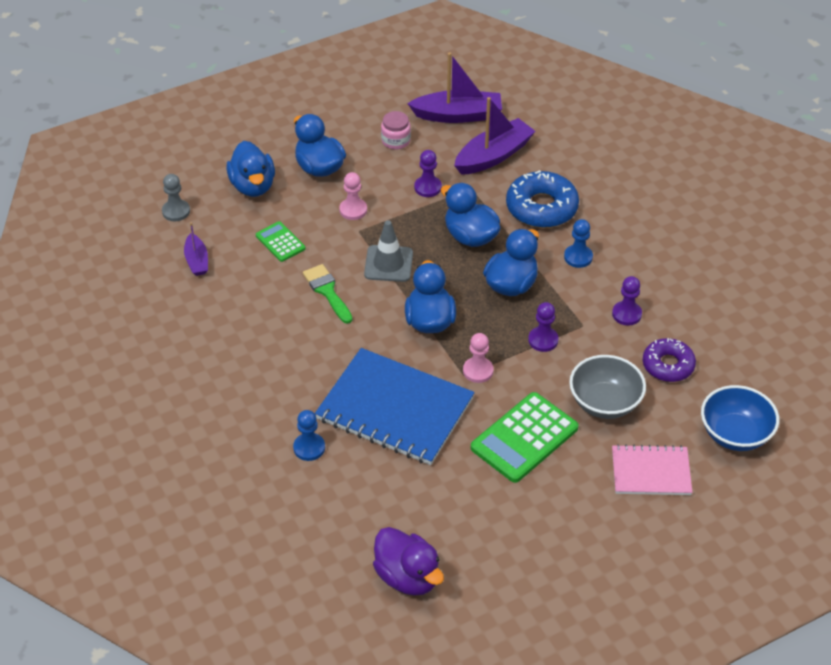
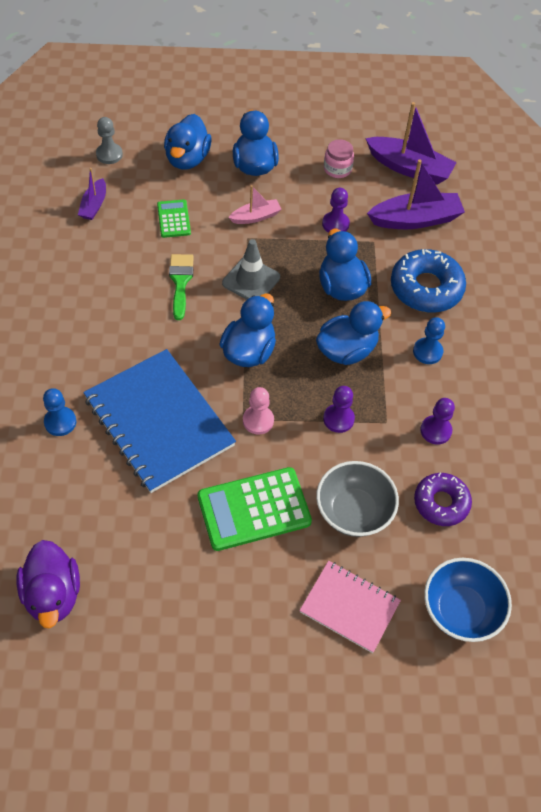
camera: 25 degrees right, 10 degrees up
pink pawn [339,172,367,220] -> pink boat [228,185,282,224]

